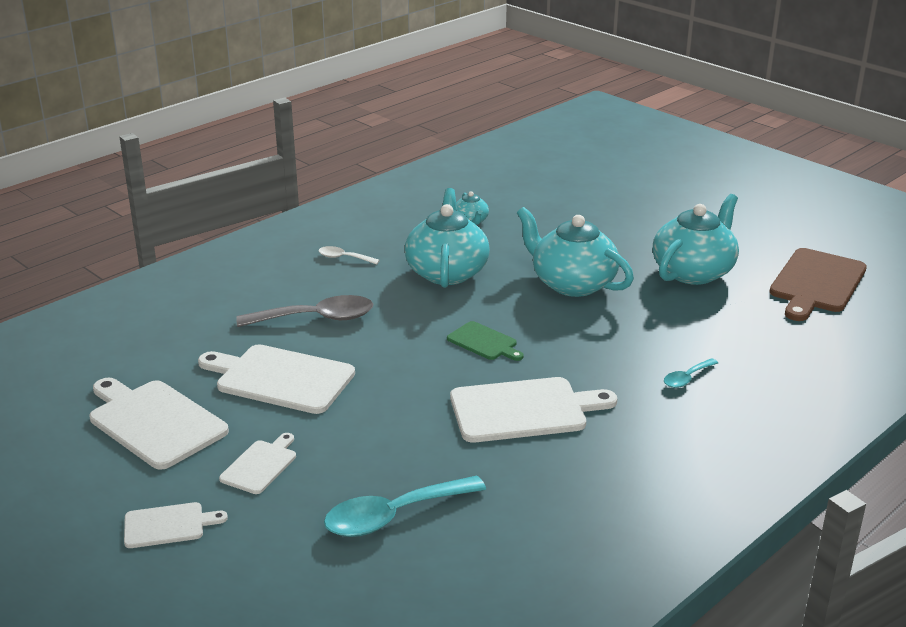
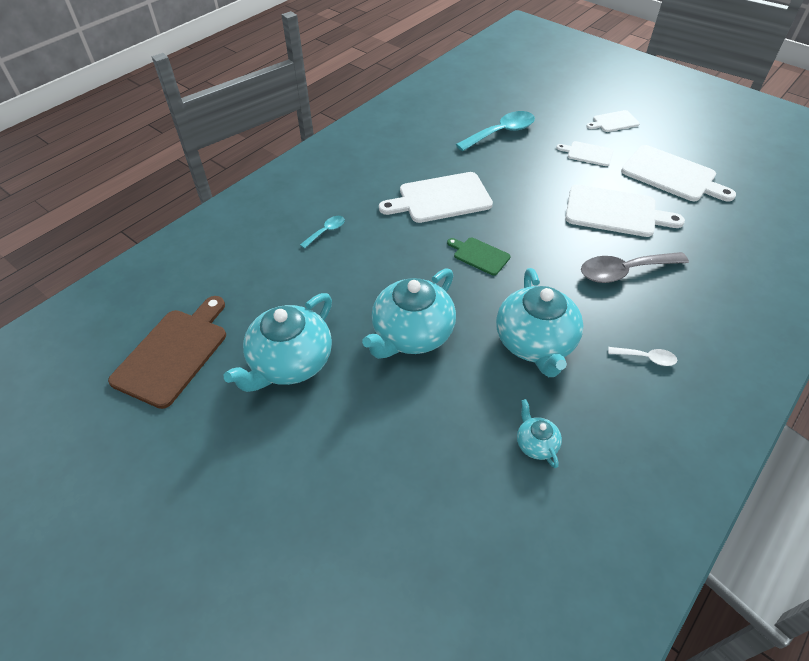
camera: 175 degrees right, 20 degrees up
white cutting board [219,433,296,494] -> white cutting board turned 90 degrees clockwise [556,141,613,166]
turquoise teapot [517,207,634,297] -> turquoise teapot turned 90 degrees clockwise [362,268,456,359]

